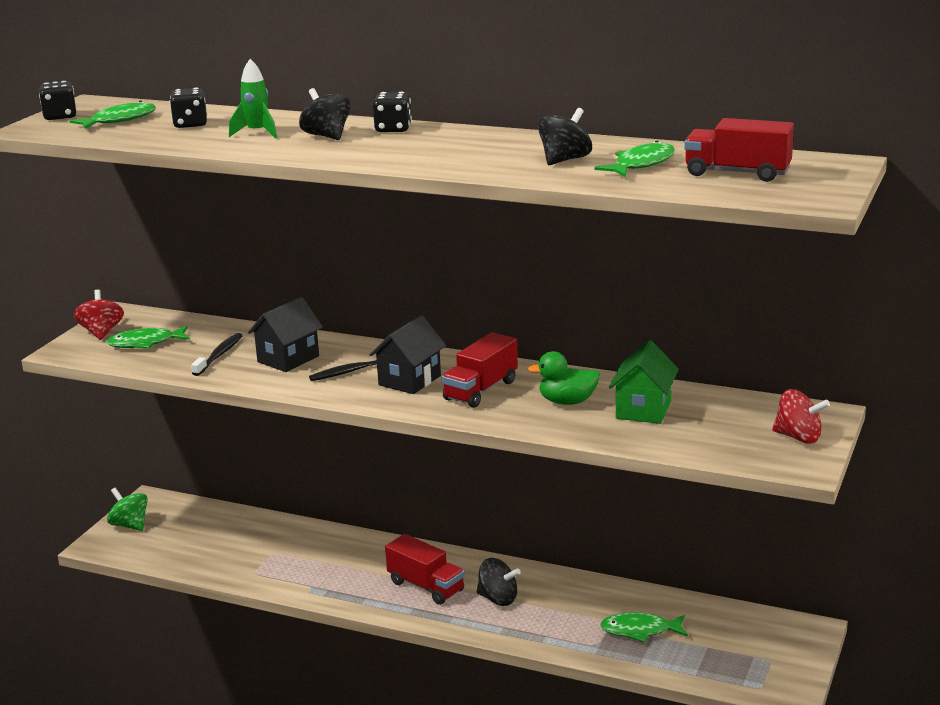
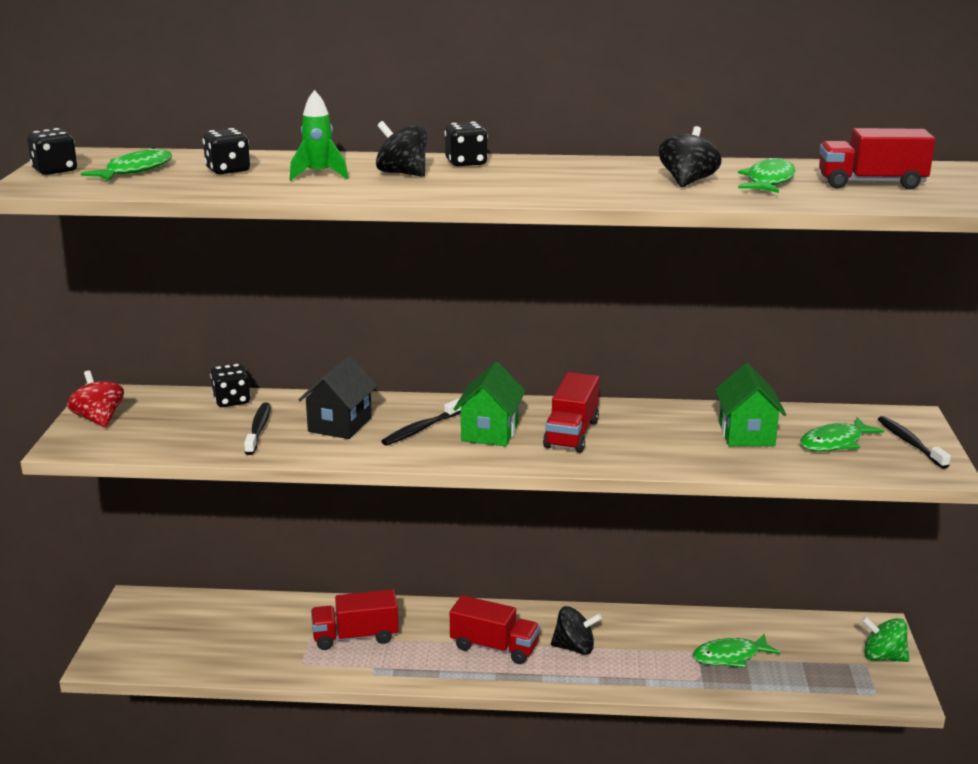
camera: 20 degrees left, 0 degrees up
green fish [107,326,190,349] -> green fish moved to [800,417,884,451]
green spinning top [107,488,148,531] -> green spinning top moved to [861,616,909,662]
black house [369,315,446,394] -> green house [453,362,525,446]
green duck [528,351,600,405] -> none
red spinning top [772,389,830,444] -> black toothbrush [878,416,951,469]
none -> black dice [210,364,251,407]
none -> red truck [311,590,399,650]

